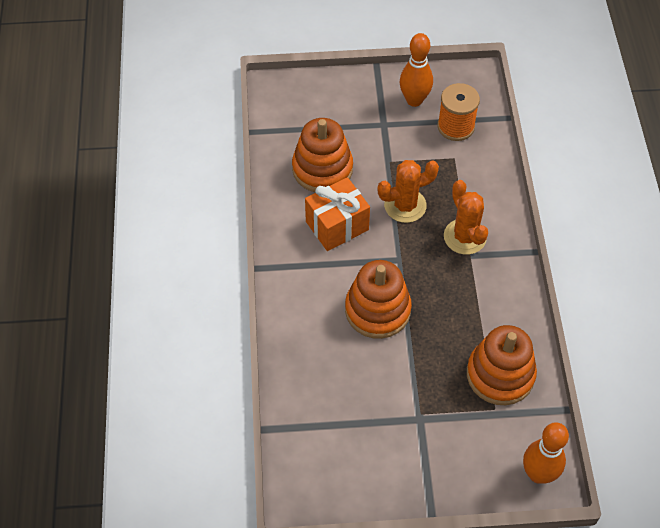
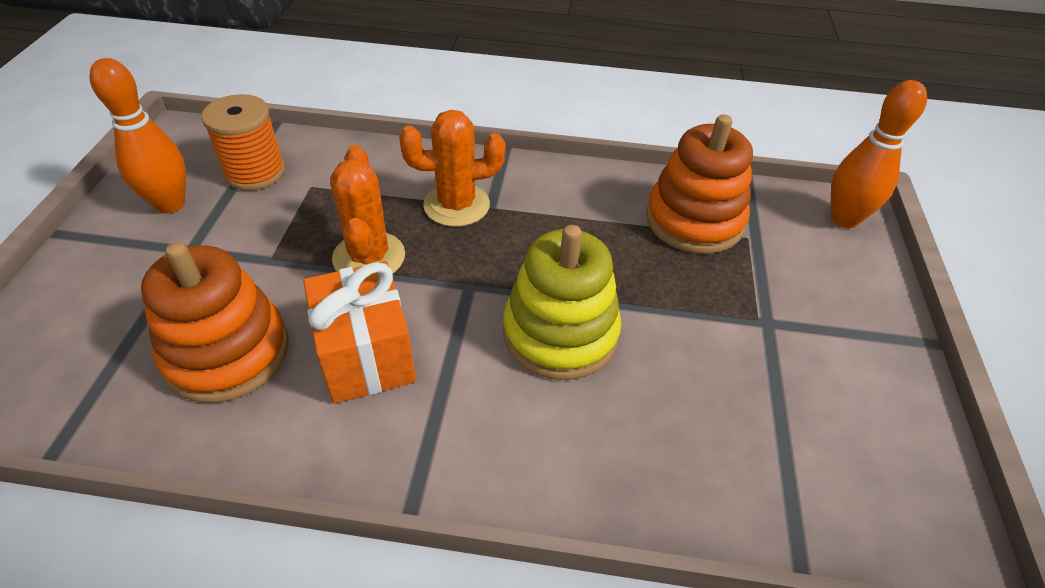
camera: 80 degrees left, 10 degrees down
orange stacking toy [345,260,412,339] -> yellow stacking toy [503,225,621,380]

